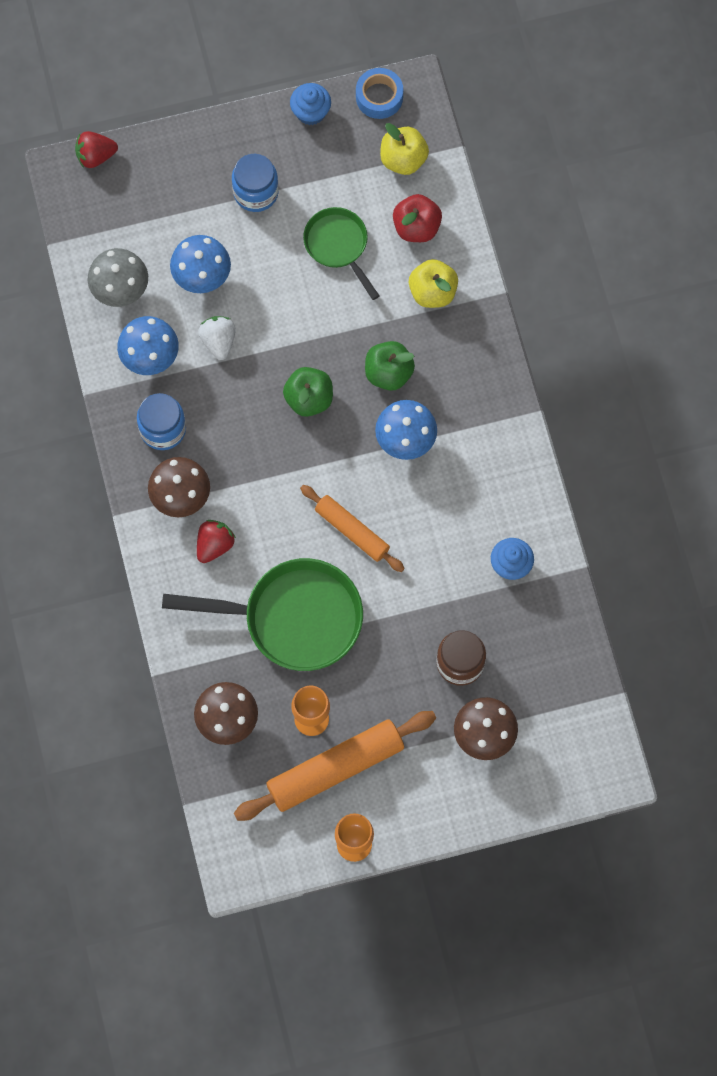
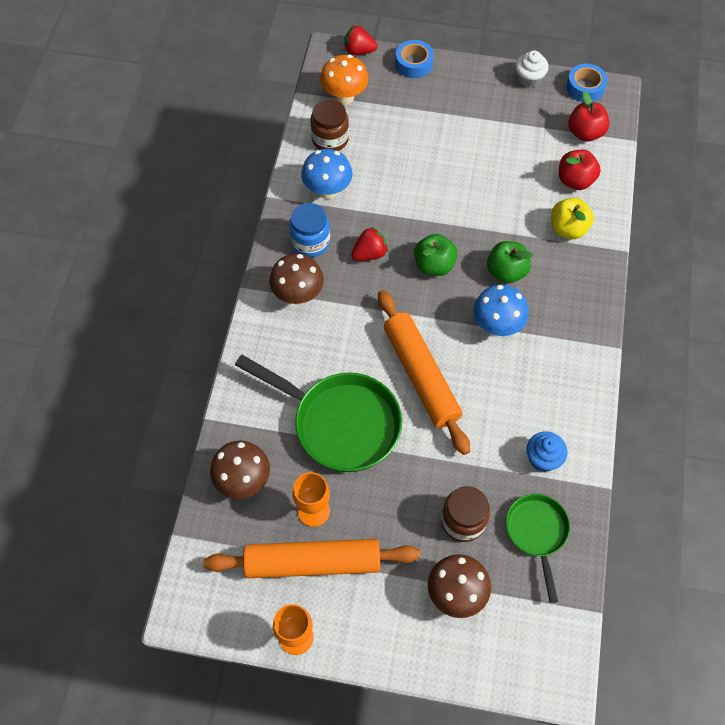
camera: 25 degrees right, 10 degrees down
grey mushroom [88,248,148,307] -> brown jar [310,99,349,151]
blue mushroom [170,235,231,293] -> none
red strawberry [197,520,236,563] -> red strawberry moved to [351,227,388,261]
white strawberry [198,316,236,360] -> none
blue jar [232,154,279,212] -> none
blue cupcake [290,83,331,125] -> white cupcake [515,51,549,88]
orange rolling pin [300,485,405,572] -> orange rolling pin [378,290,470,455], size x1.63
green pan [303,207,379,300] -> green pan moved to [506,494,570,603]
yellow apple [380,123,429,175] -> red apple [568,91,610,142]
none -> orange mushroom [320,55,369,105]
none -> blue tape [395,40,434,78]

